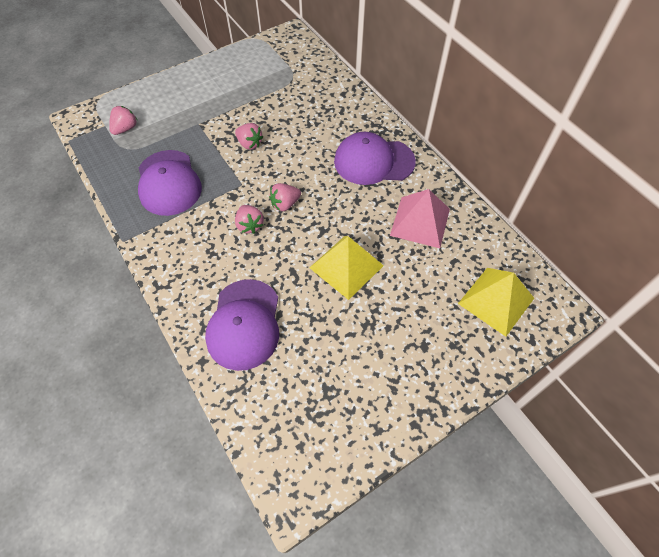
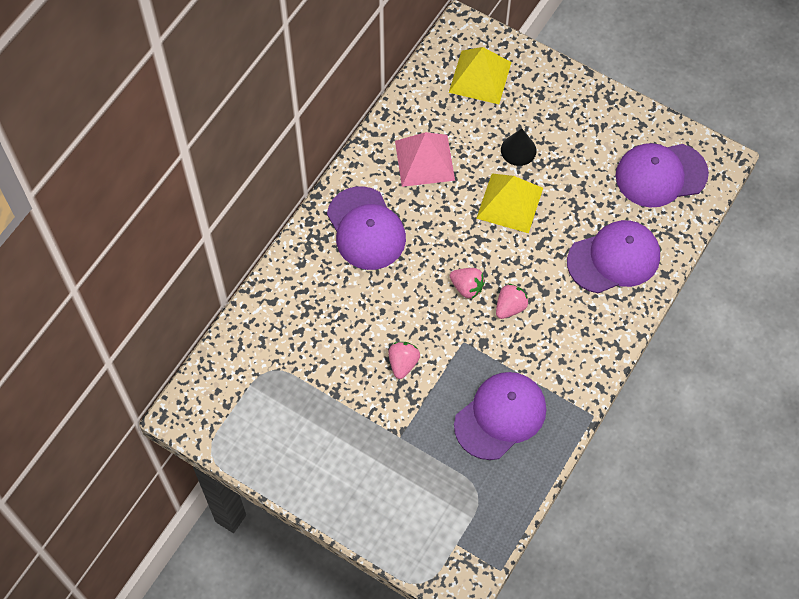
camera: 115 degrees left, 5 degrees up
pink strawberry [109,106,137,135] -> none
none -> black cone [501,128,537,166]
none -> purple cap [616,143,709,208]

